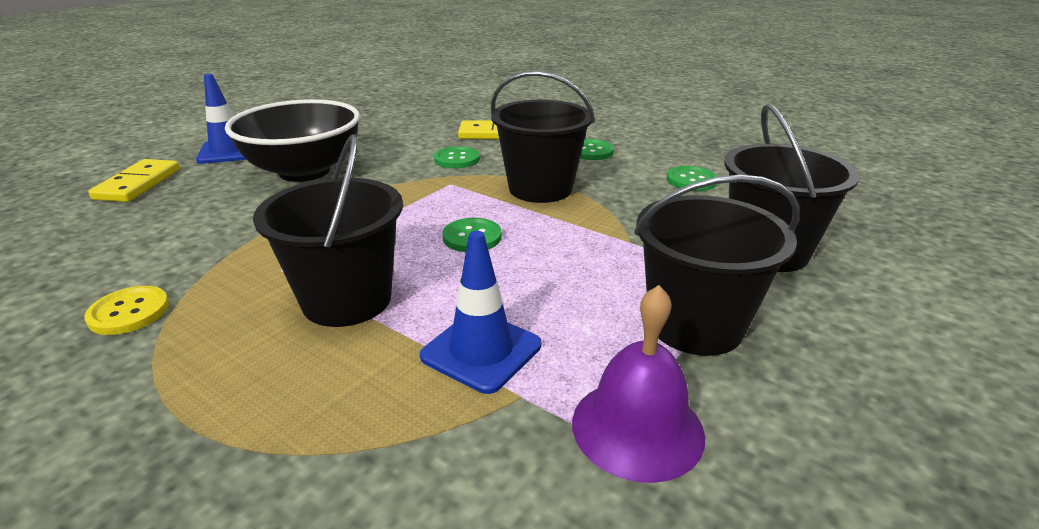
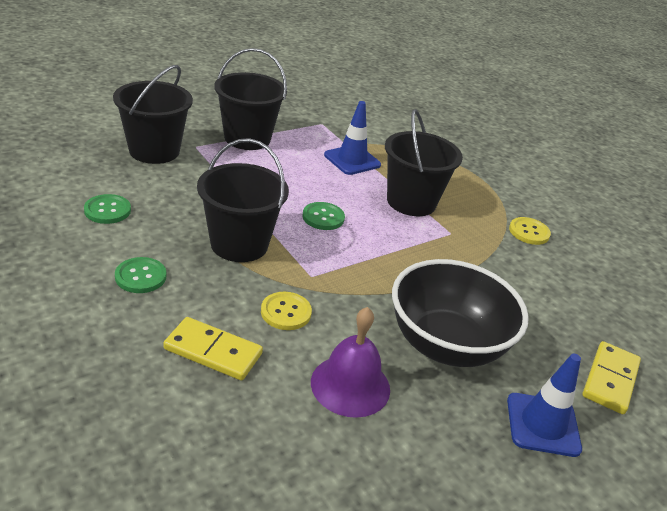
camera: 165 degrees left, 5 degrees up
green button [434,146,480,168] -> yellow button [261,292,312,330]
purple bell [572,285,705,483] -> purple bell moved to [311,307,390,418]

